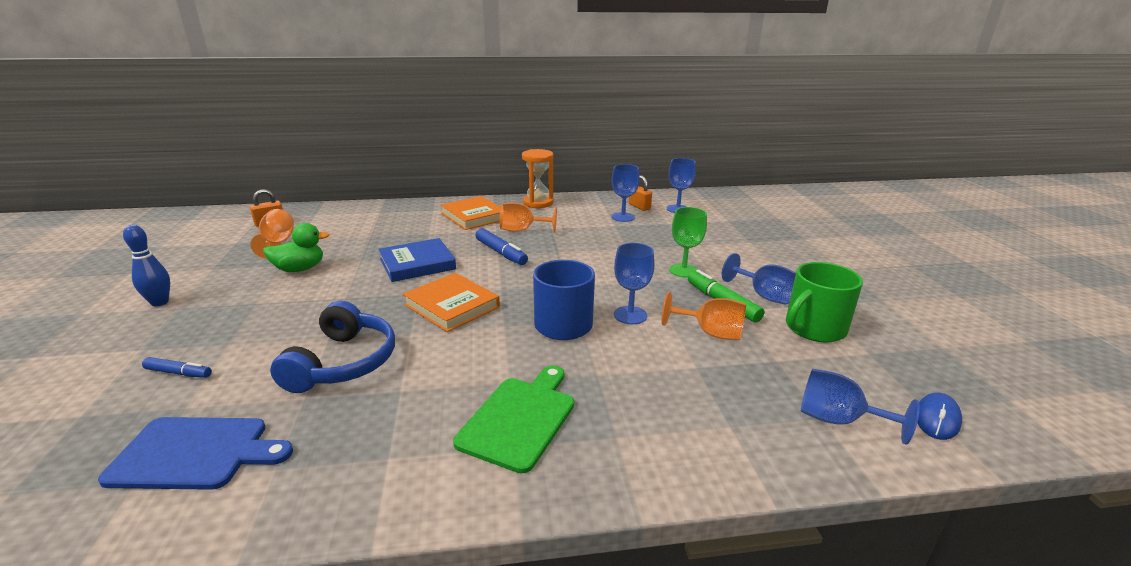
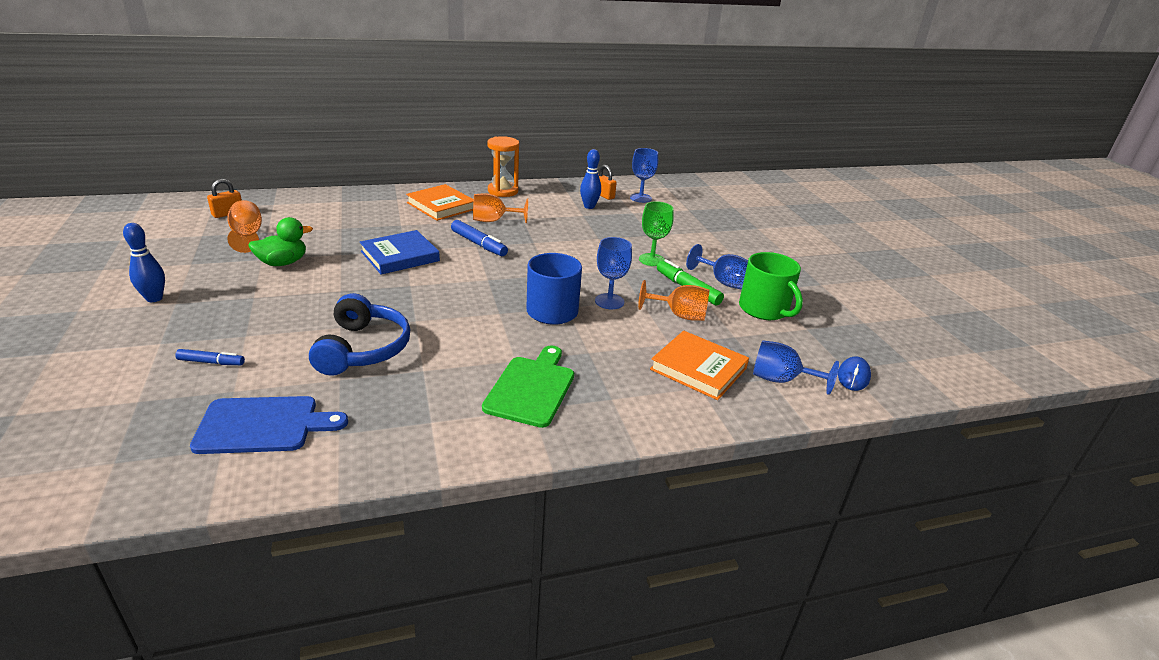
camera: 10 degrees left, 5 degrees up
orange book [403,273,500,332] -> orange book moved to [650,331,749,400]
blue goblet [611,164,639,222] -> blue bowling pin [580,149,601,209]
green mug [786,262,863,342] -> green mug turned 75 degrees counterclockwise [739,252,803,320]

